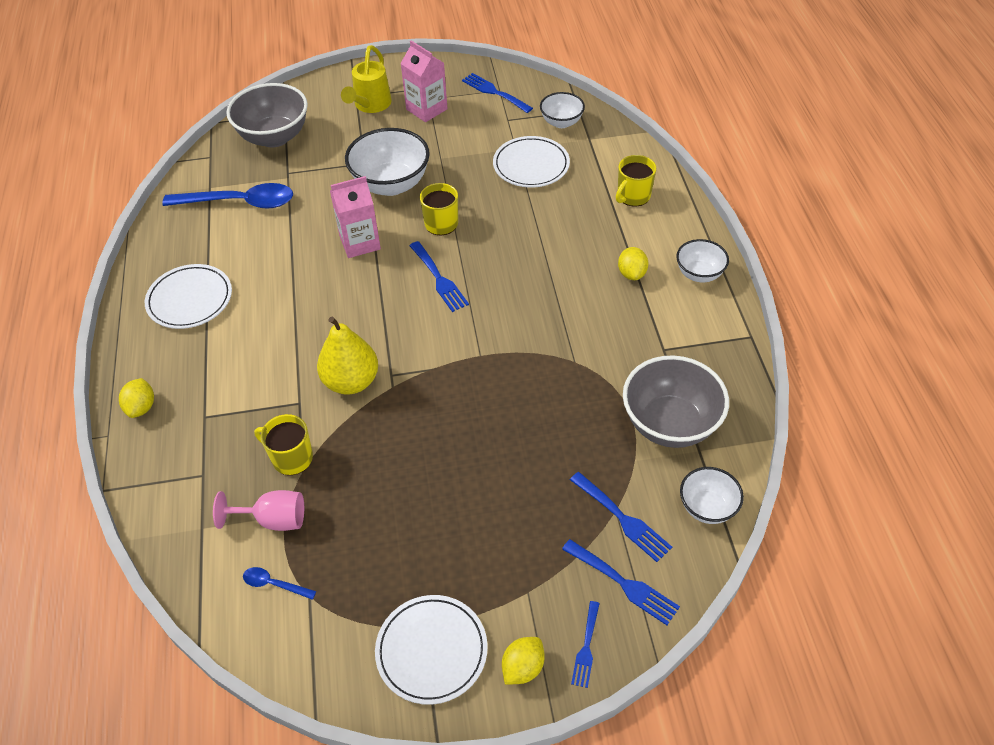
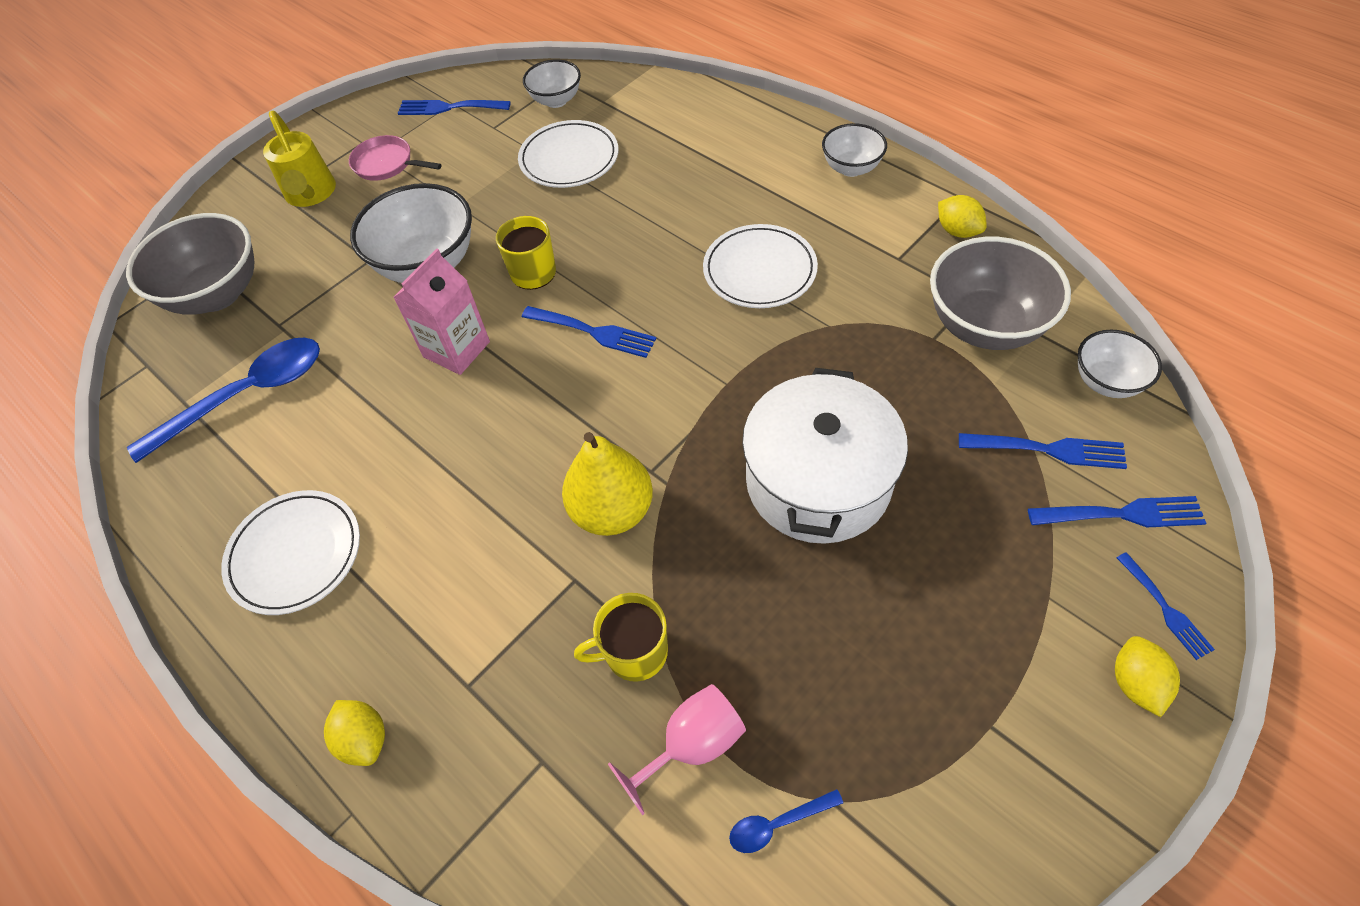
camera: 35 degrees left, 5 degrees up
white plate [375,595,488,705] -> white plate moved to [703,224,818,308]
pink carton [400,41,448,122] -> pink pan [349,135,442,181]
yellow mug [616,155,656,207] -> none
yellow lemon [618,247,649,280] -> yellow lemon moved to [938,195,987,238]
none -> white pot [742,368,908,544]

